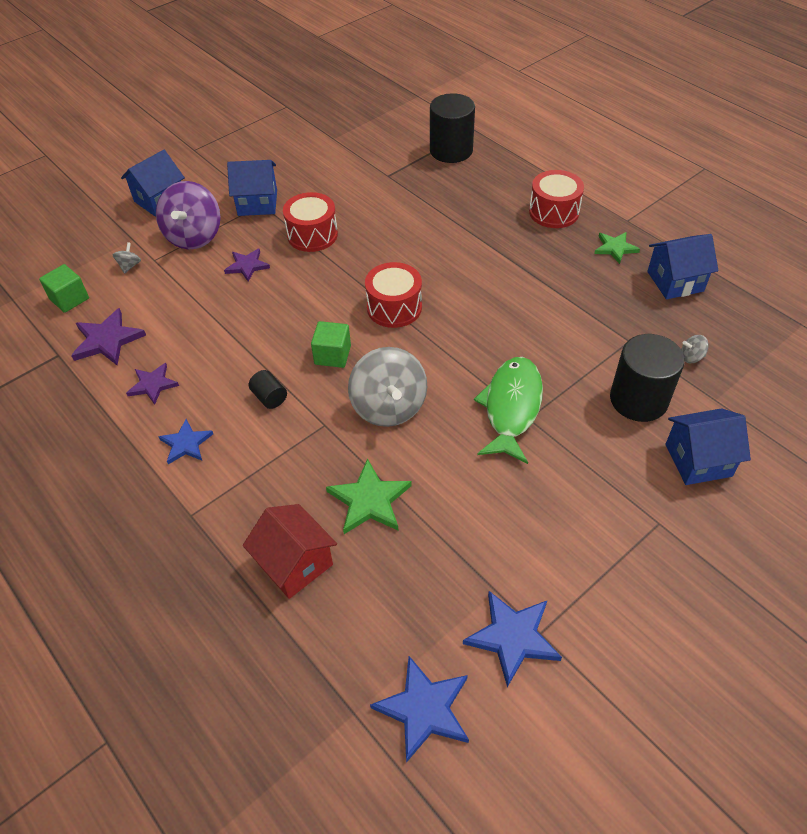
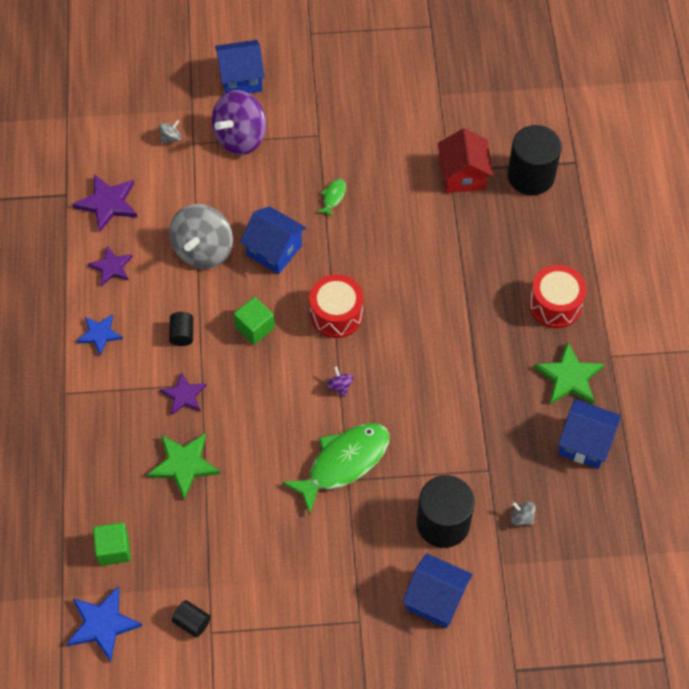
camera: 35 degrees right, 10 degrees up
green cube [39,264,89,313] -> green cube moved to [93,522,131,566]
purple star [224,248,270,282] -> purple star moved to [160,372,207,415]
blue house [227,160,277,216] -> blue house moved to [240,206,307,274]
red house [243,504,337,599] -> red house moved to [438,128,493,193]
red drum [283,192,338,252] -> green fish [317,179,346,218]
grey spinning top [348,347,427,427] -> grey spinning top moved to [169,204,233,269]
blue star [463,591,562,687] -> black cylinder [172,600,210,638]
green star [594,232,640,264] -> green star [534,342,604,404], size x1.51
none -> purple spinning top [326,366,354,397]

